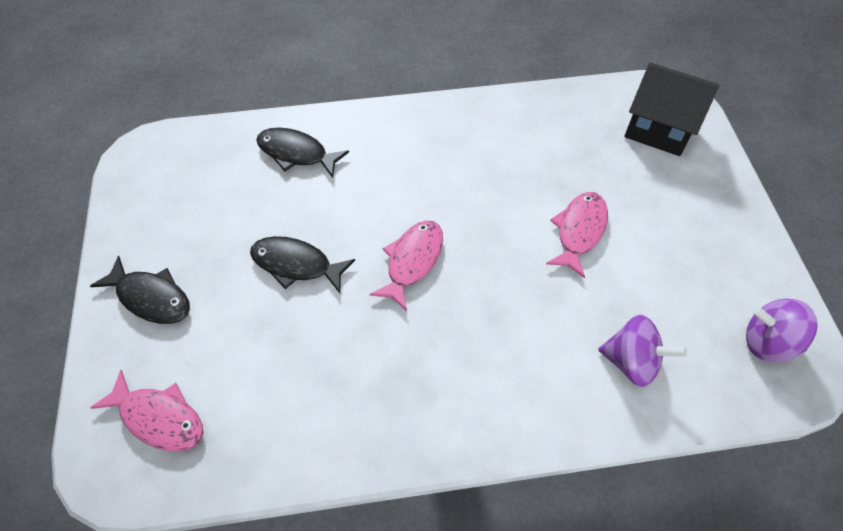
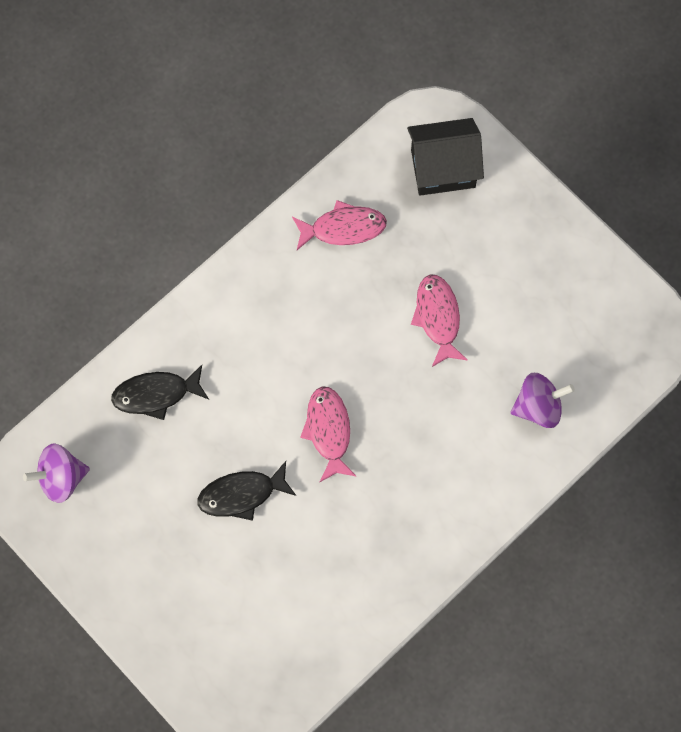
camera: 35 degrees left, 15 degrees up
black fish [90,256,190,324] -> none
pink fish [90,370,203,451] -> pink fish moved to [292,200,387,250]
purple spinning top [746,299,818,362] -> purple spinning top moved to [23,443,90,503]

